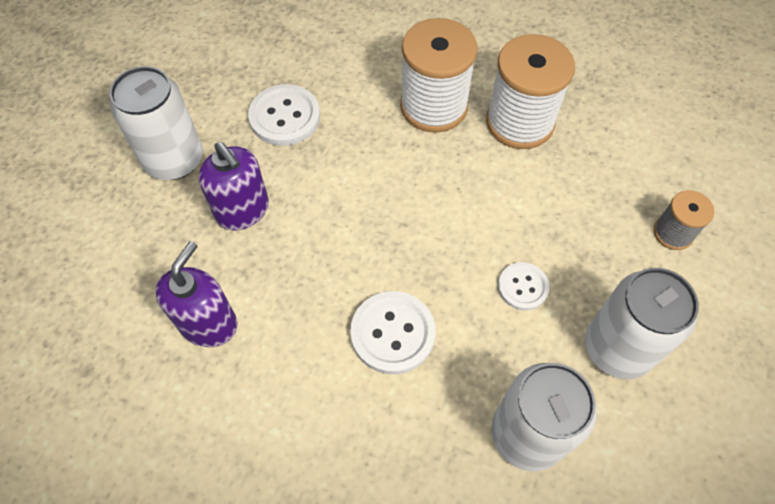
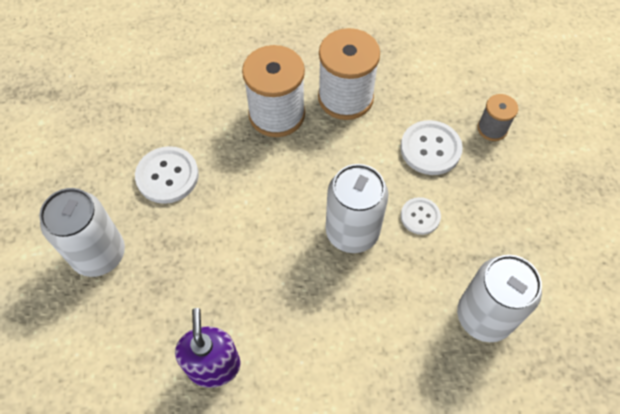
camera: 30 degrees left, 0 degrees up
purple soap dispenser [198,142,269,230] -> none
white button [350,291,435,374] -> white button moved to [400,120,463,175]
white can [585,268,699,379] -> white can moved to [326,164,388,253]

